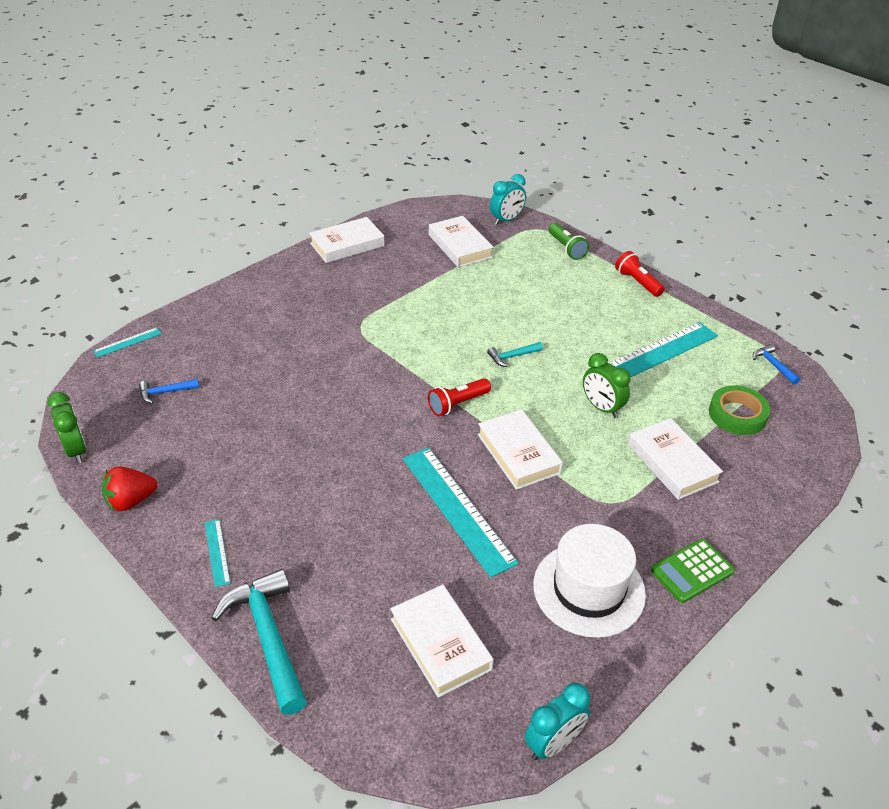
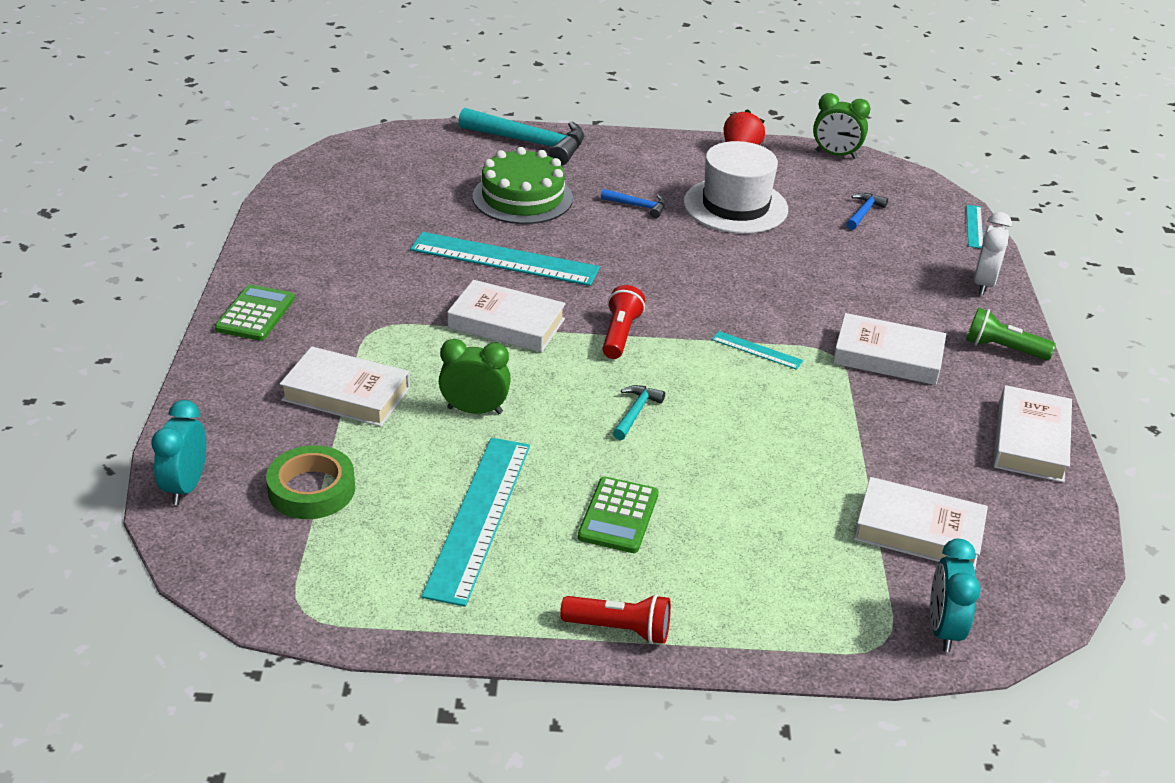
camera: 135 degrees right, 5 degrees down
turquoise ruler [205,519,231,587] -> turquoise ruler moved to [712,331,803,370]
white book [390,585,494,698] -> white book moved to [833,313,946,385]
turquoise clock [525,683,590,760] -> turquoise clock moved to [151,400,206,505]
white hat [533,524,646,638] -> white hat moved to [684,141,788,234]
green flashlight [549,223,589,260] -> green flashlight moved to [966,308,1056,361]
blue hammer [753,344,800,385] -> blue hammer moved to [601,189,666,218]
none -> green cake [473,147,573,224]
none -> green calculator [578,477,658,553]
none -> white clock [974,212,1012,295]

